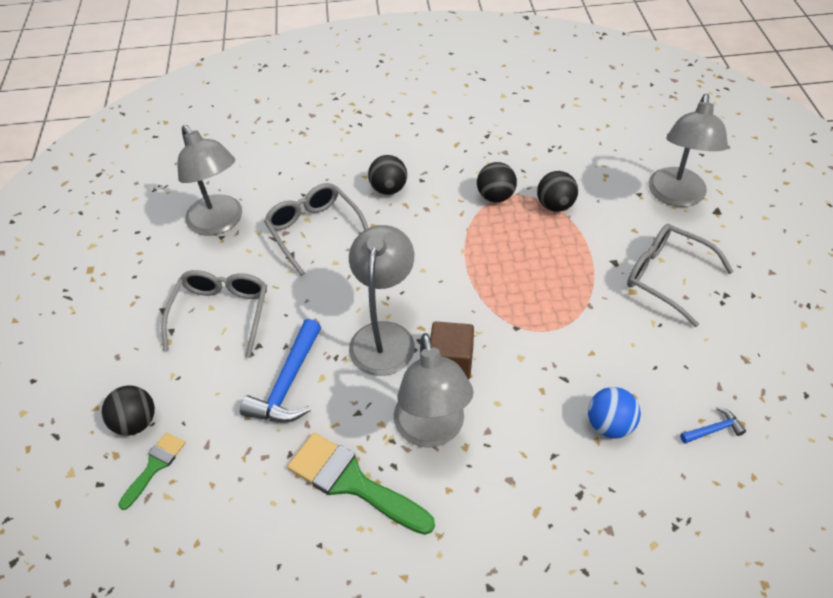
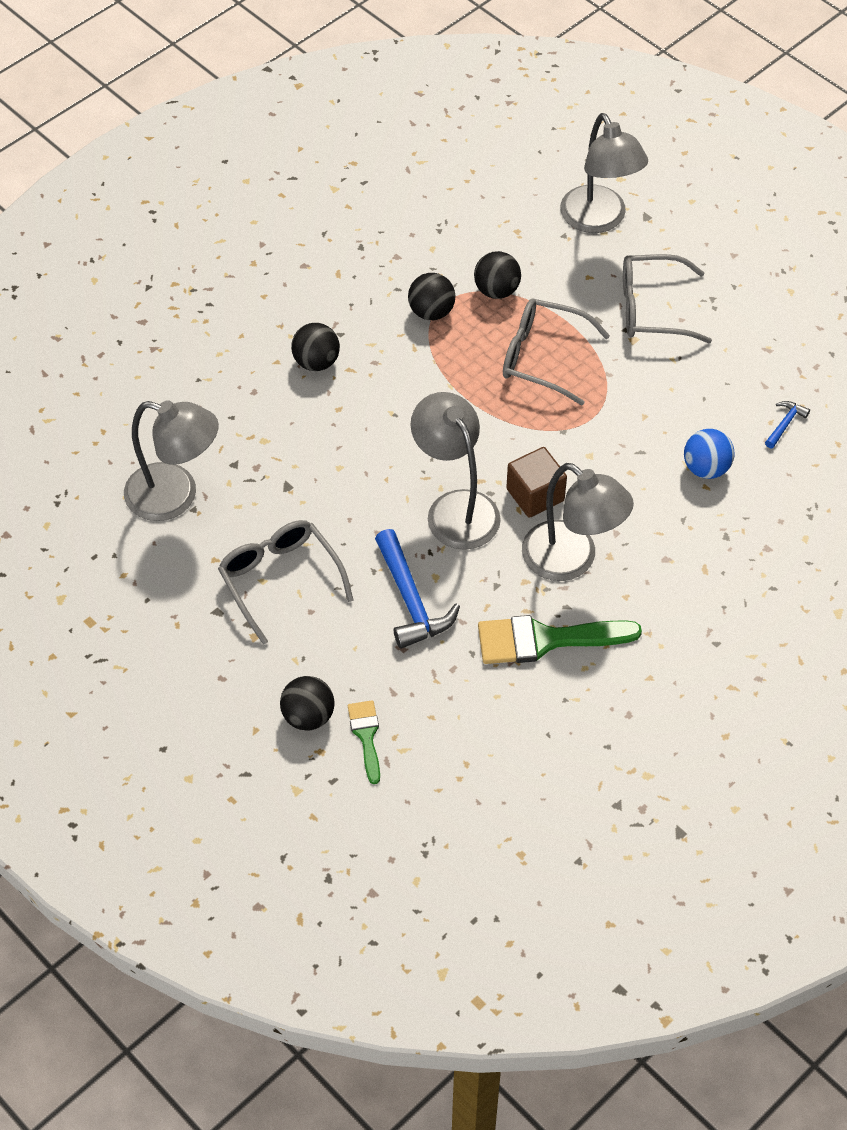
camera: 40 degrees left, 5 degrees up
grey glasses [264,183,368,276] -> grey glasses moved to [503,298,610,405]

